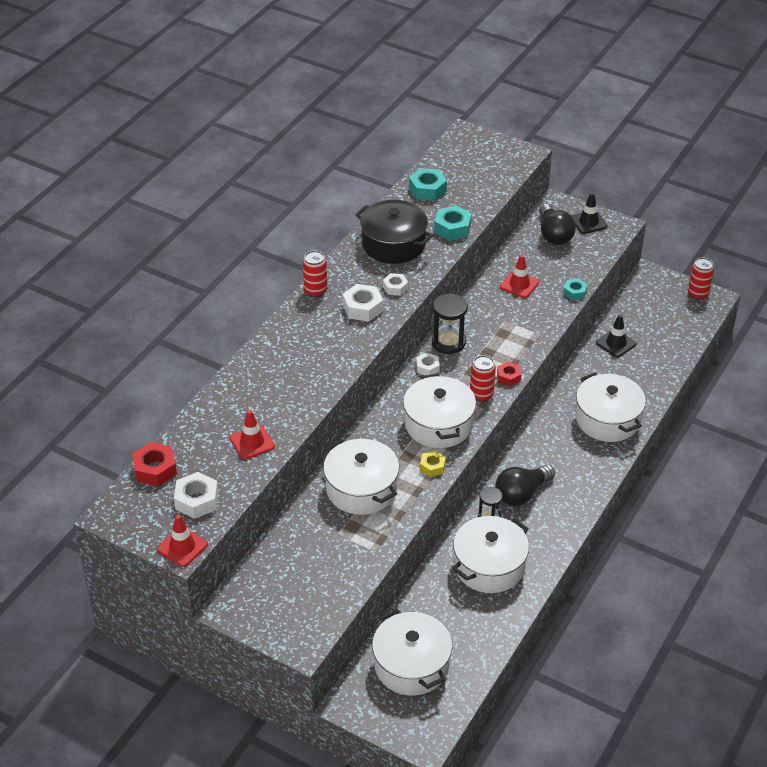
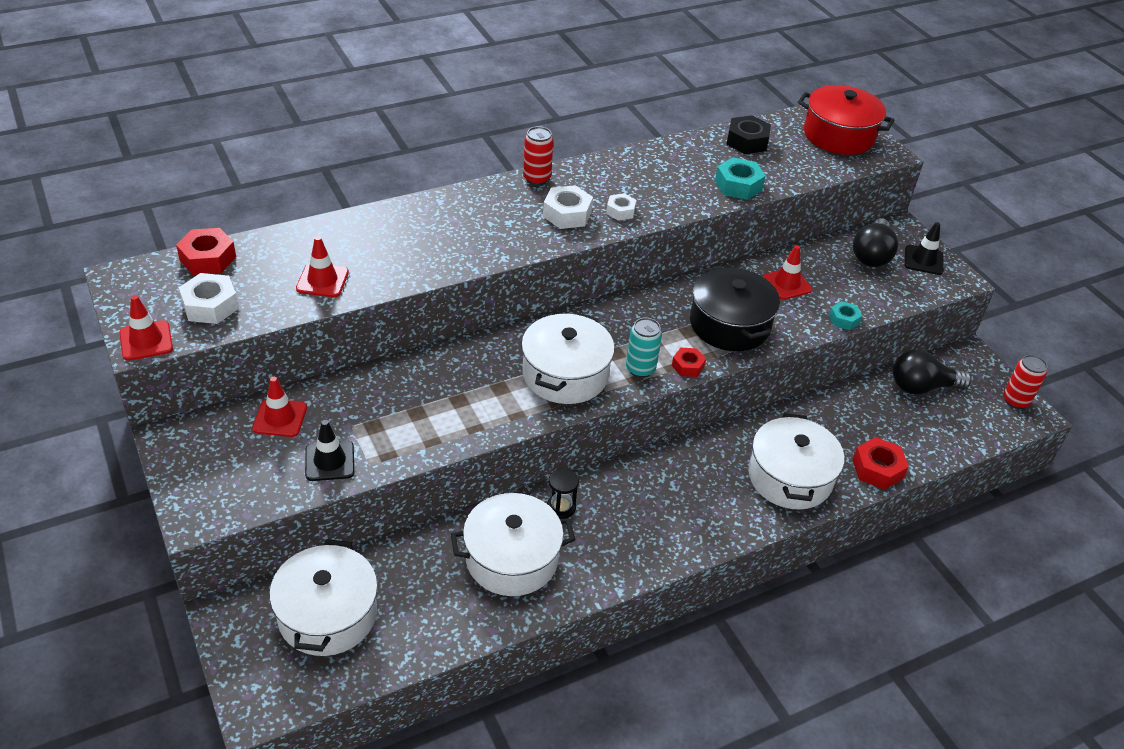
camera: 30 degrees right, 0 degrees up
white pot [323,439,399,515] -> none
black pot [355,200,433,264] -> black pot moved to [690,266,780,351]
turquoise nut [409,168,447,201] -> black nut [726,115,771,154]
white nut [416,352,440,375] -> none
yellow nut [420,451,446,477] -> none
black hourglass [432,293,468,354] -> none
red can [470,355,496,402] -> turquoise can [626,318,662,378]
black light bulb [495,465,555,506] -> black light bulb moved to [893,349,972,395]
black traffic cone [596,314,636,358] -> black traffic cone moved to [305,420,354,481]
none -> red traffic cone [252,377,307,437]
none -> red pot [798,85,894,155]
none -> red nut [852,437,909,490]

